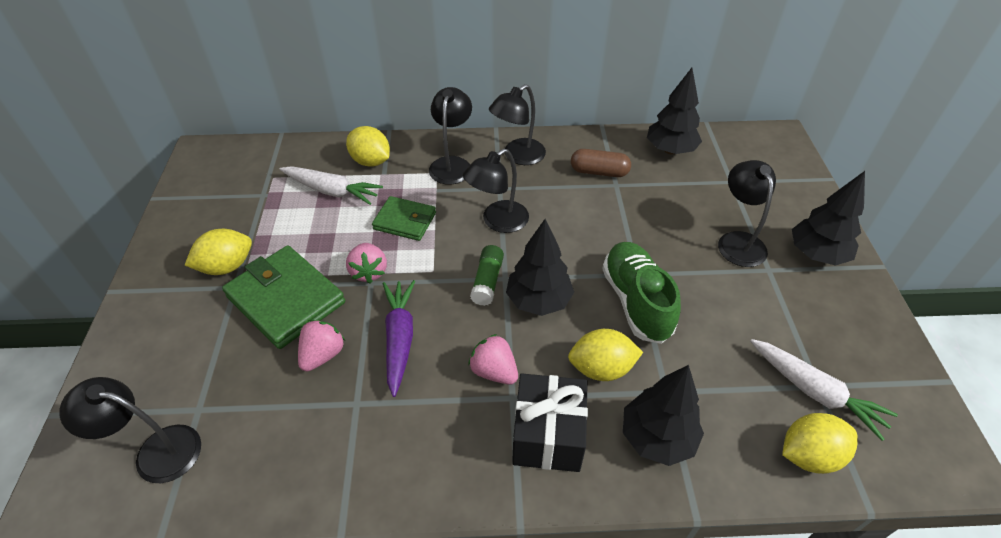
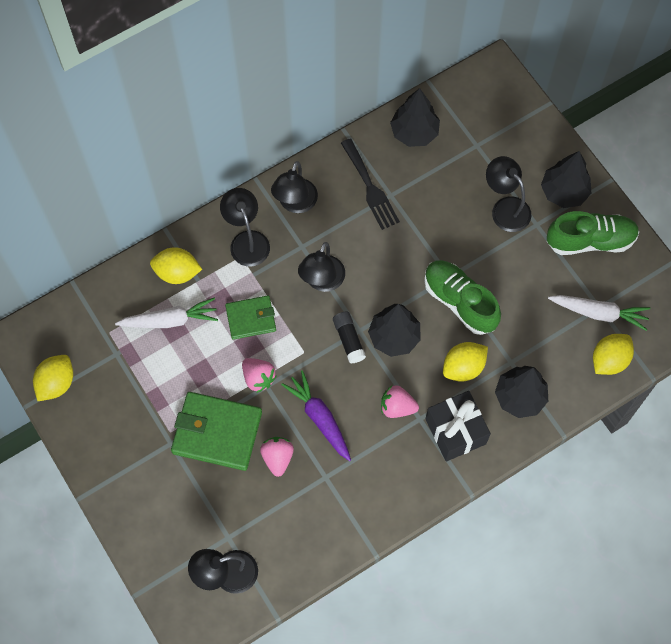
camera: 30 degrees left, 20 degrees up
yellow lemon [185,229,252,275] -> yellow lemon moved to [33,355,73,401]
green glue stick [470,245,504,306] -> black glue stick [333,312,366,363]
brown capsule [571,149,631,177] -> black fork [341,138,400,230]
none -> green shoe [547,211,639,255]

